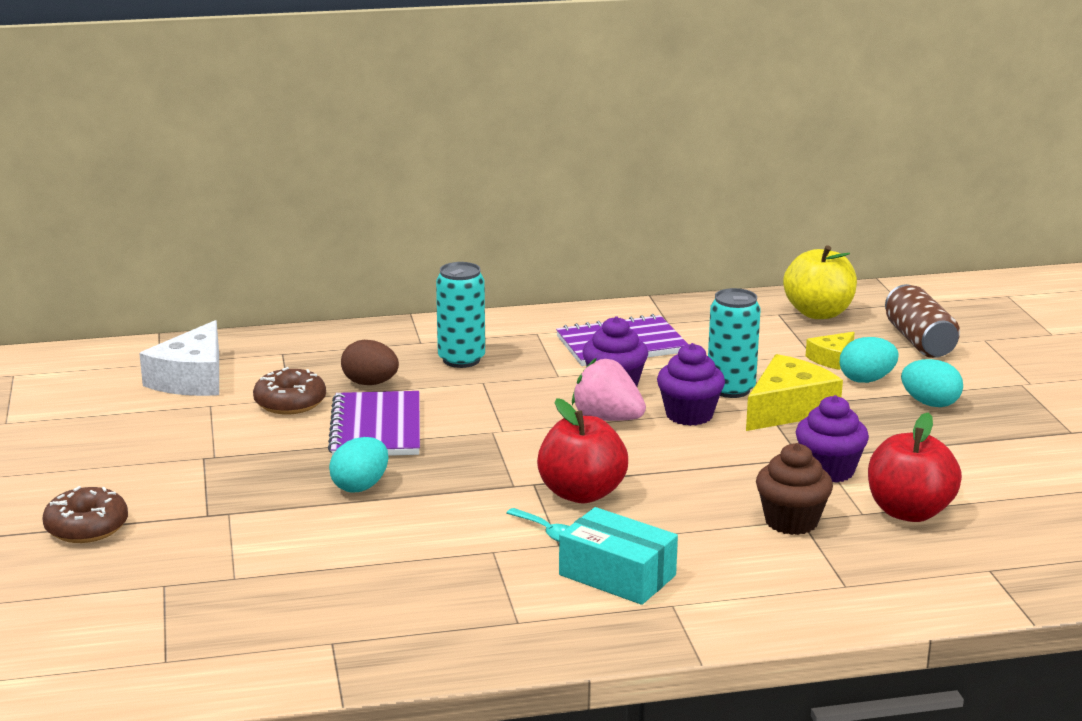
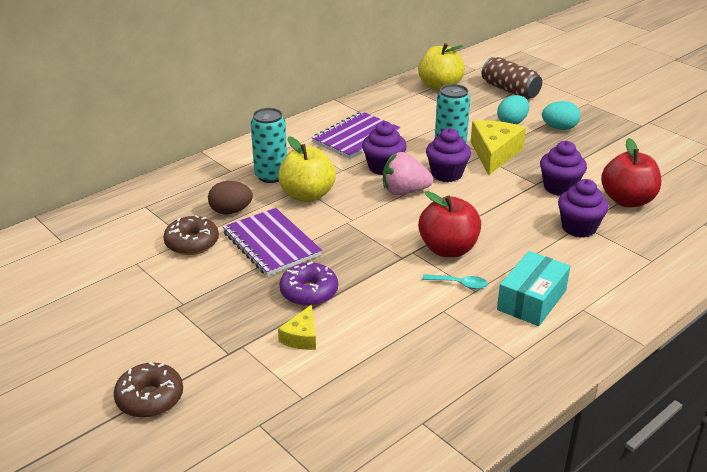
camera: 30 degrees left, 10 degrees up
white cheese [139,320,219,396] -> none
turquoise egg [329,437,388,492] -> purple donut [279,262,338,306]
turquoise box [559,507,678,605] -> turquoise box turned 60 degrees counterclockwise [497,251,570,326]
brown cupcake [756,443,833,535] -> purple cupcake [558,179,609,238]
yellow cheese [806,332,855,370] -> yellow cheese moved to [278,305,316,350]
none -> yellow apple [278,136,336,202]

